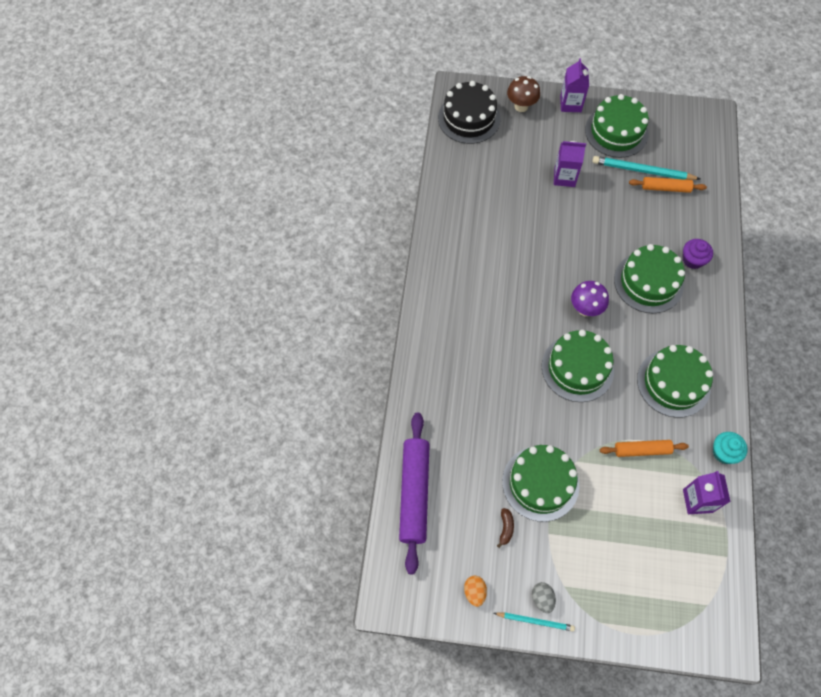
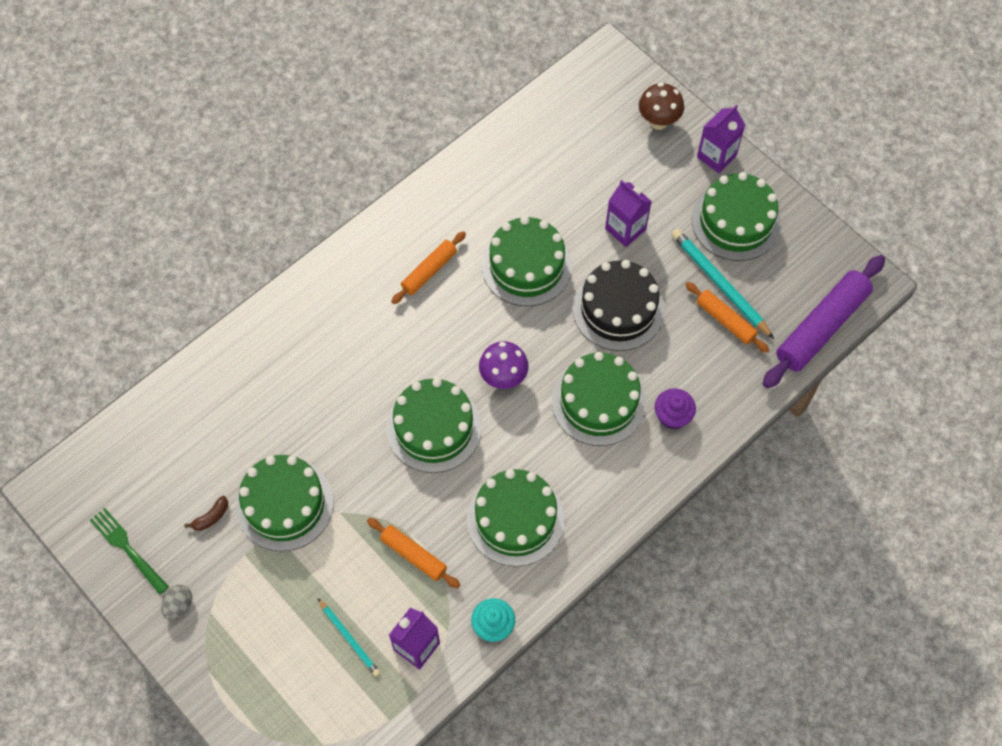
camera: 40 degrees right, 0 degrees up
purple rolling pin [399,413,430,574] -> purple rolling pin moved to [763,255,885,388]
black cake [438,81,500,144] -> black cake moved to [573,260,664,351]
orange egg [464,576,487,607] -> green fork [90,508,169,595]
turquoise pencil [494,612,575,631] -> turquoise pencil moved to [318,599,380,677]
none -> orange rolling pin [391,231,466,304]
none -> green cake [482,216,572,306]

